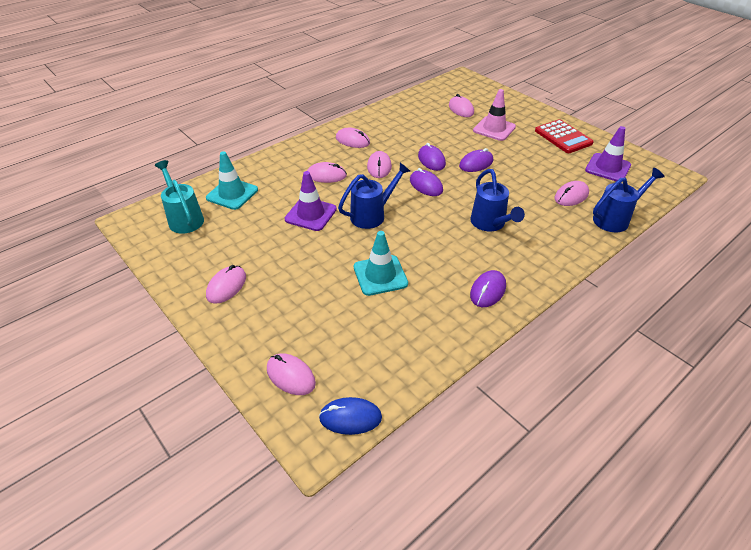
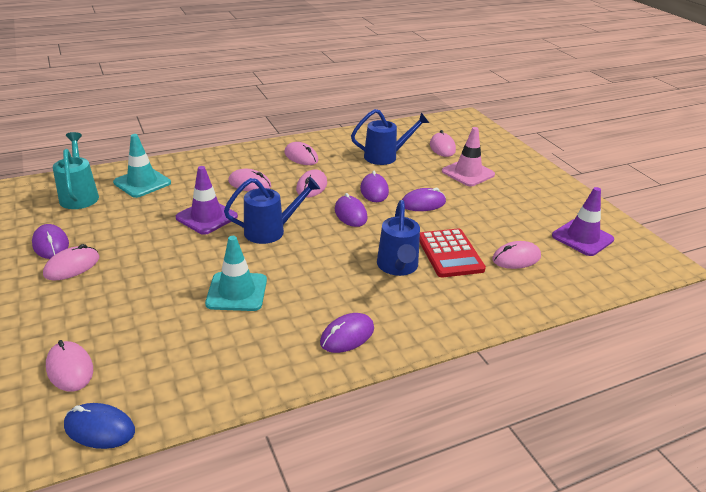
camera: 15 degrees right, 10 degrees down
red calculator [535,119,594,153] -> red calculator moved to [419,229,486,277]
blue watering can [593,168,665,232] -> blue watering can moved to [351,109,429,165]
none -> purple mouse [32,224,69,259]

